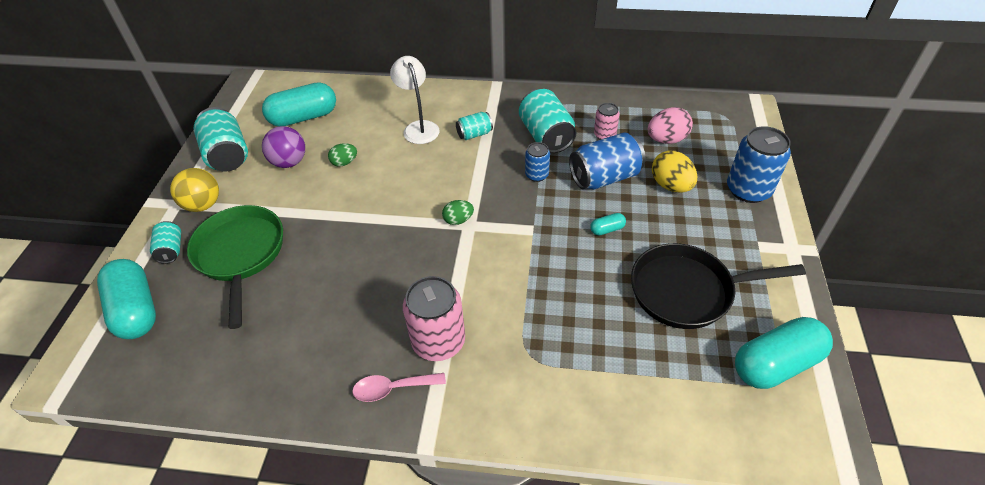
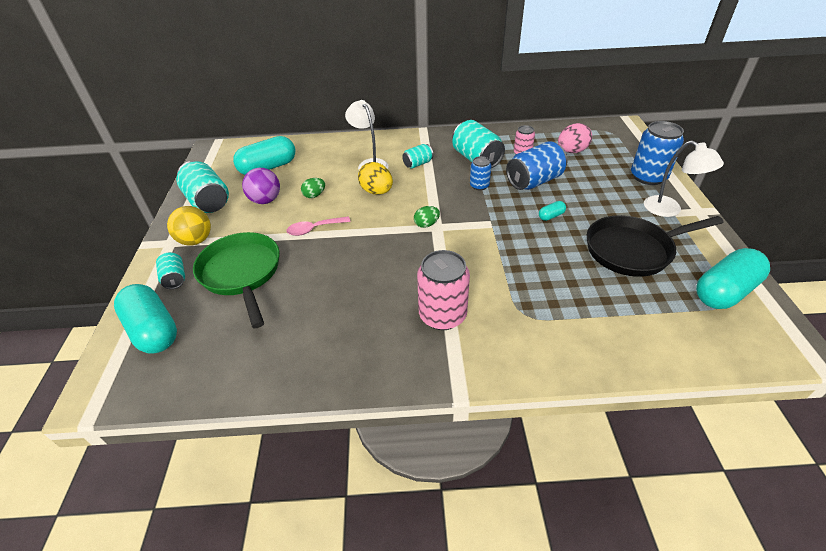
camera: 10 degrees left, 5 degrees down
pink spoon [352,373,446,402] -> pink spoon moved to [286,216,351,236]
yellow egg [652,150,697,192] -> yellow egg moved to [358,162,393,195]
none -> white lamp [644,141,724,217]

